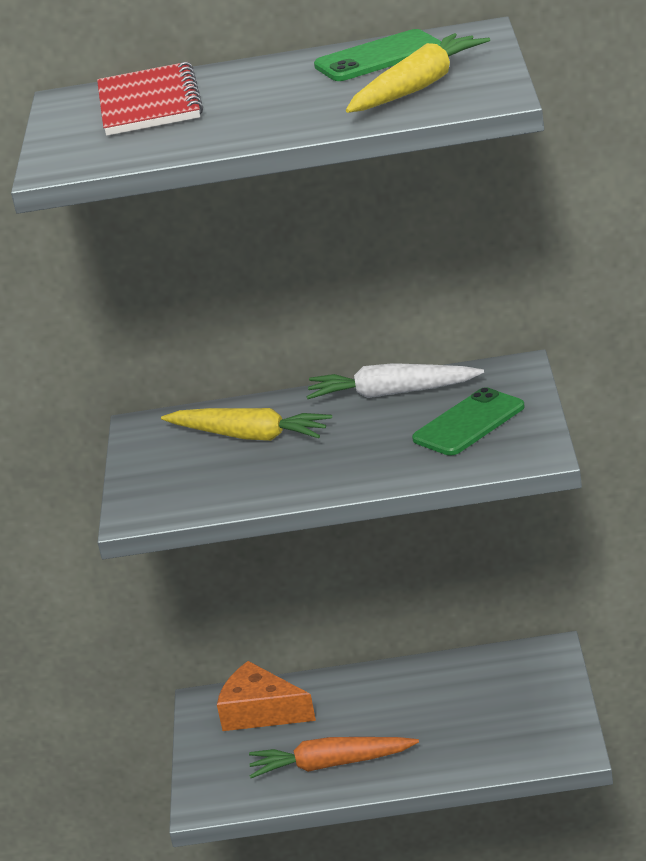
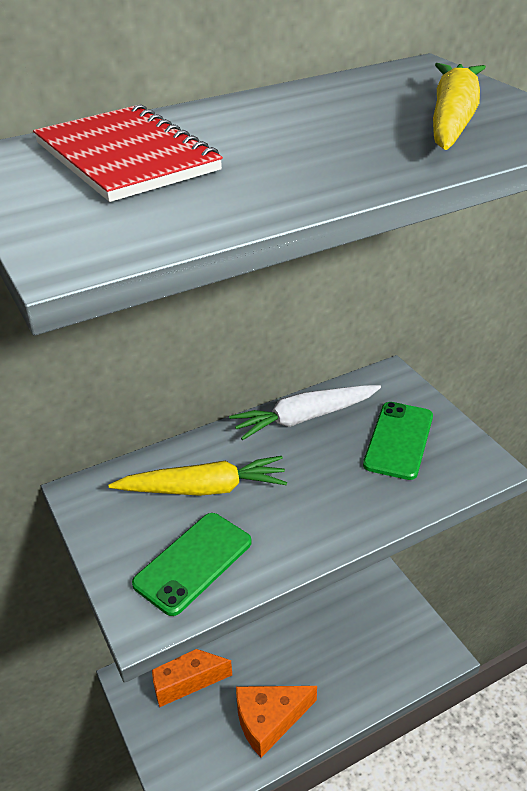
camera: 30 degrees left, 10 degrees up
orange carrot [249,737,419,778] -> orange cheese [236,686,317,758]
green phone [314,29,442,81] -> green phone moved to [132,513,252,616]

